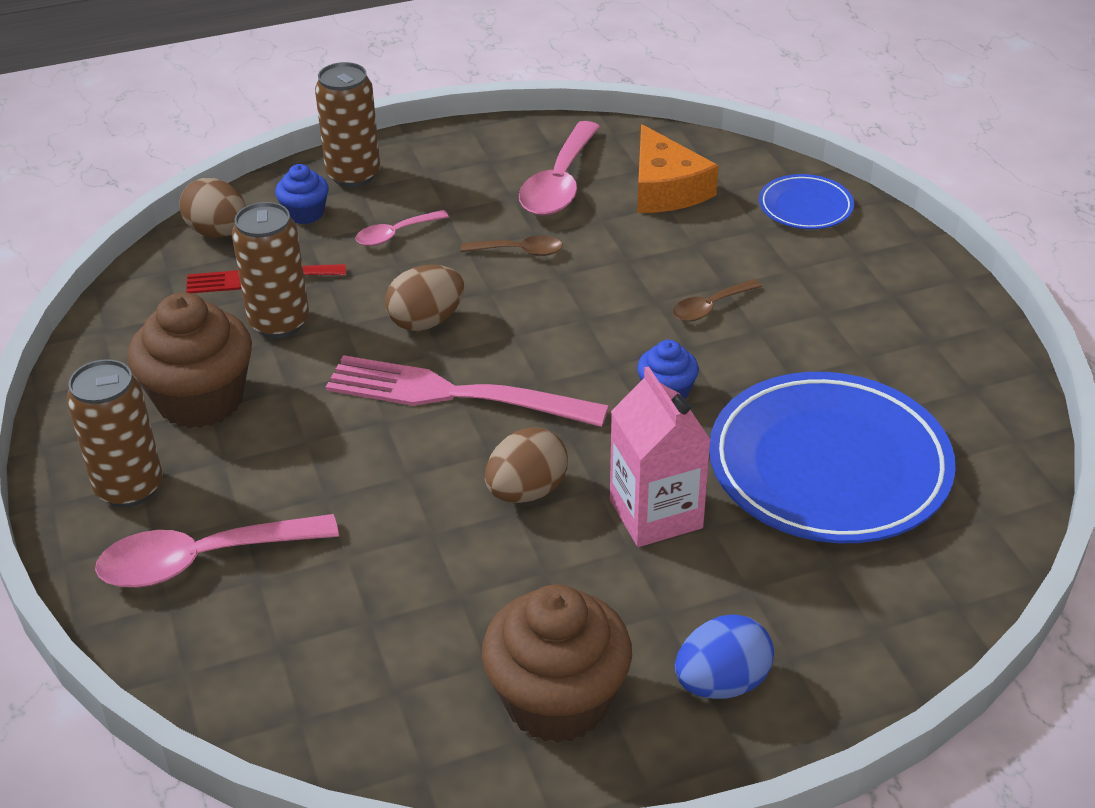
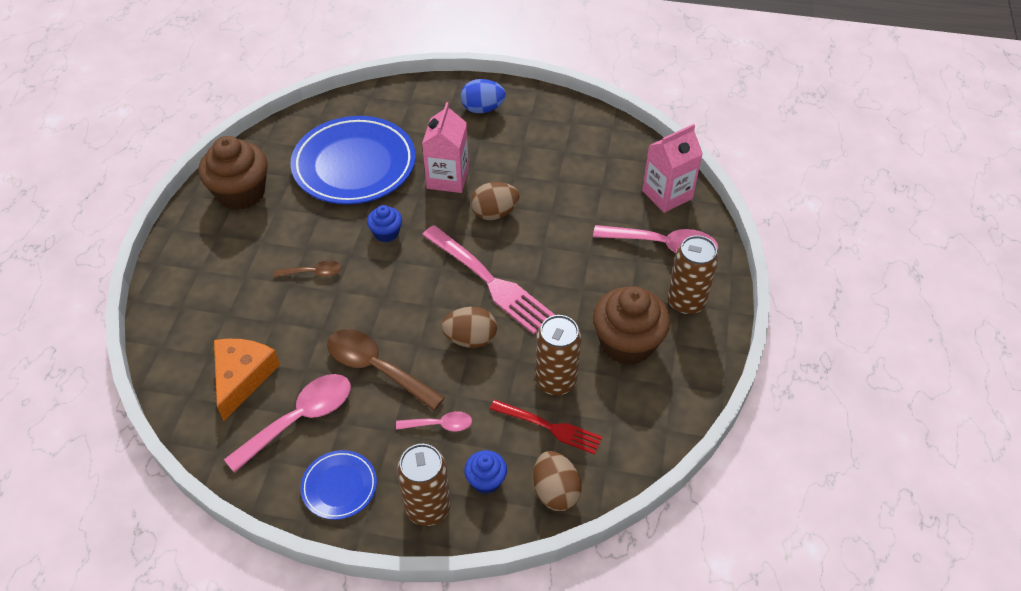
camera: 150 degrees left, 10 degrees up
brown spoon [460,236,563,256] -> brown spoon [327,329,445,411], size x1.88
brown cupcake [482,584,632,743] -> brown cupcake moved to [198,136,268,210]
blue plate [759,174,854,229] -> blue plate moved to [301,450,377,520]
none -> pink carton [642,124,703,213]

